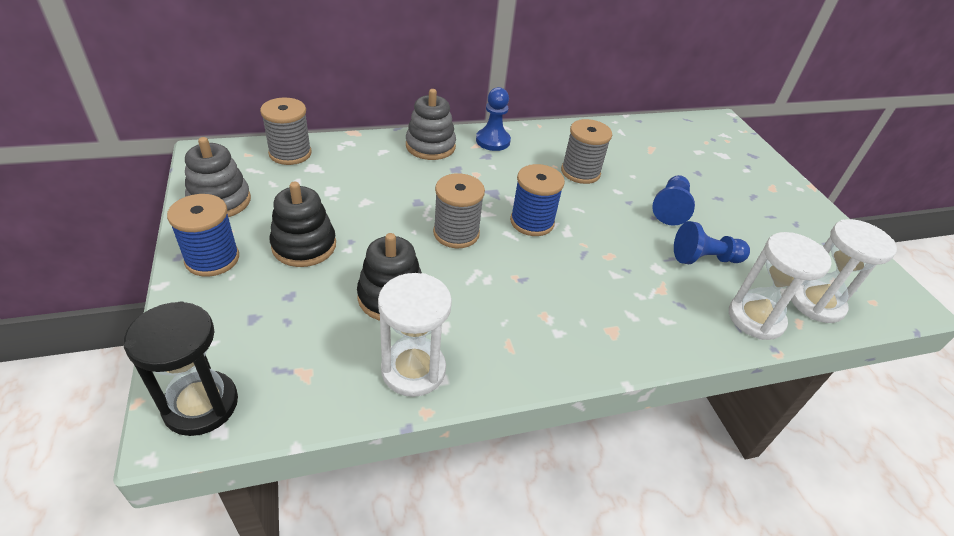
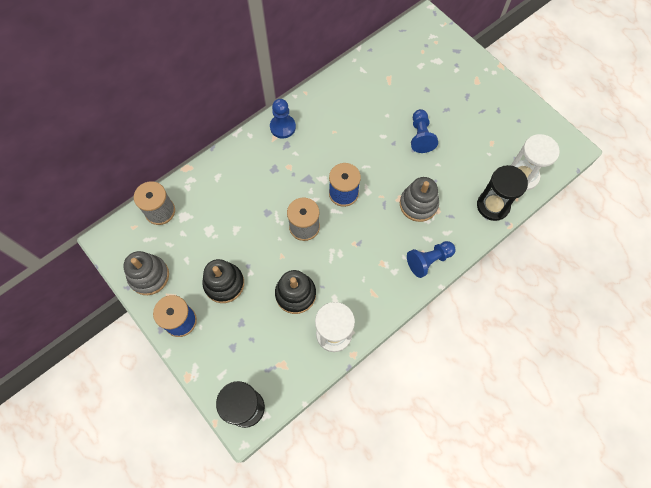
camera: 20 degrees left, 25 degrees up
grey stacking toy [406,89,456,160] -> grey stacking toy moved to [400,177,439,222]
grey spool [561,119,612,184] -> none
blue pawn [674,221,750,264] -> blue pawn moved to [407,241,456,278]
white hourglass [729,232,832,340] -> black hourglass [477,165,528,221]

